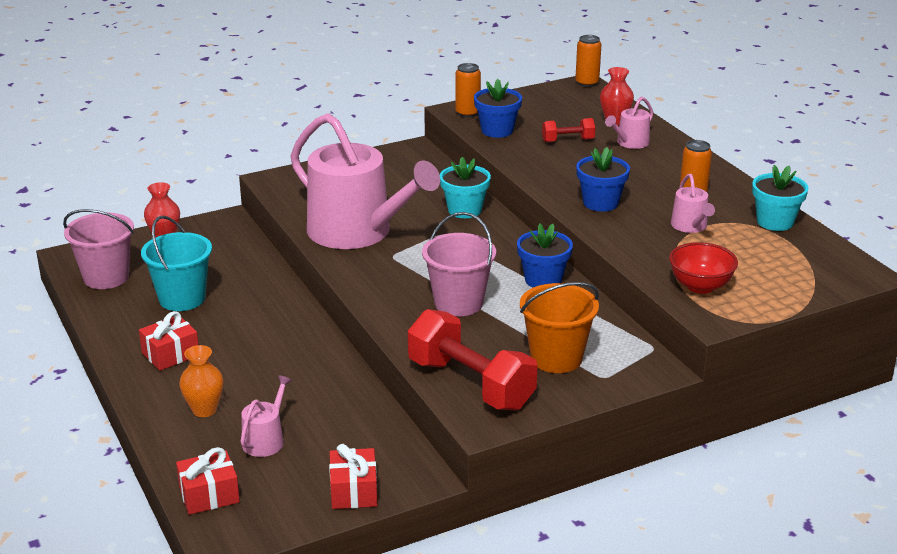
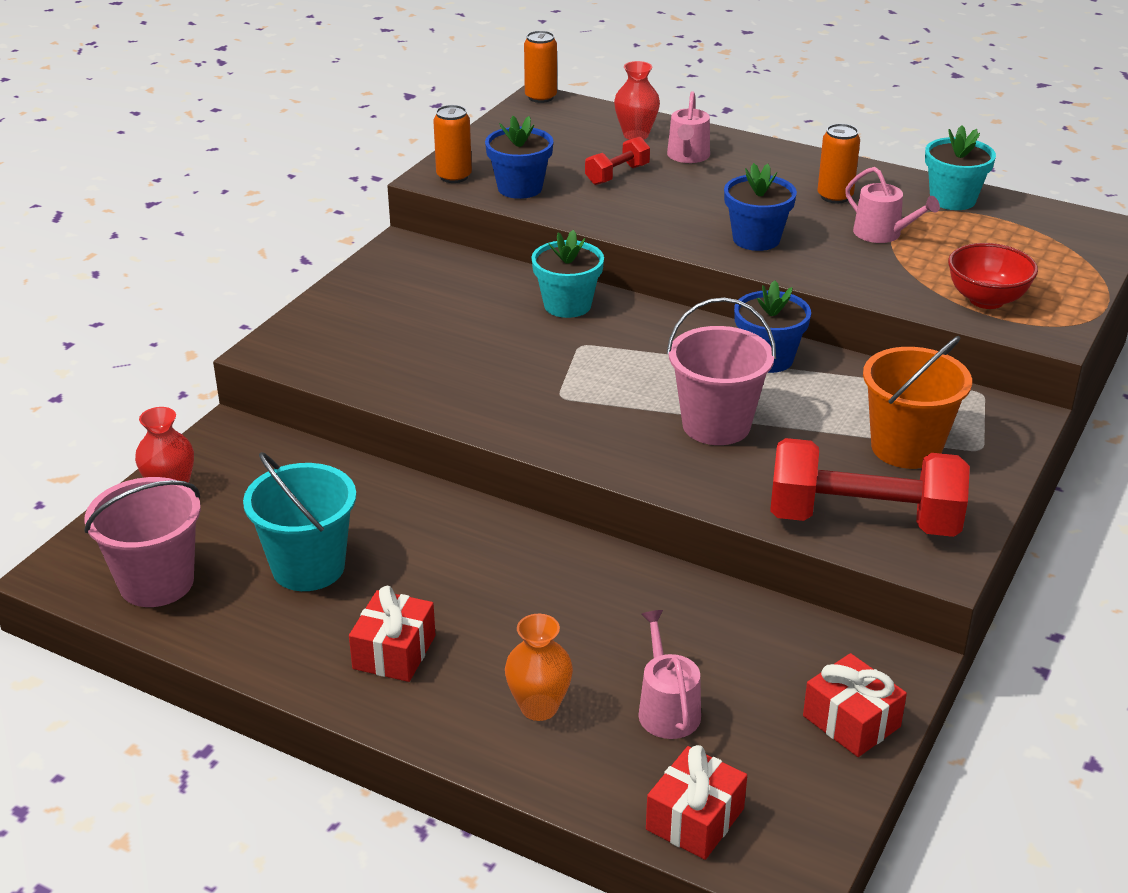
camera: 35 degrees left, 5 degrees up
pink watering can [290,113,440,249] -> none

